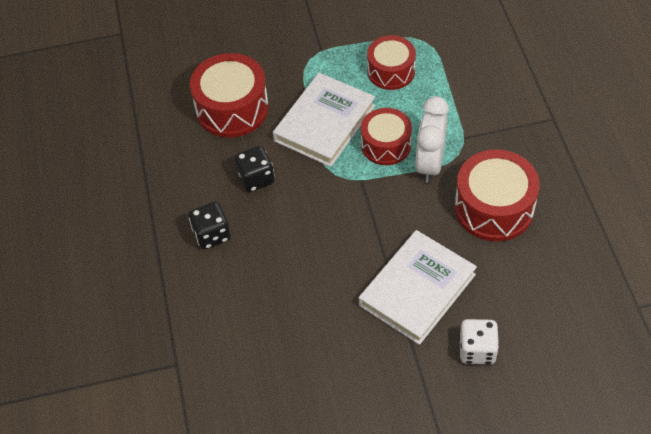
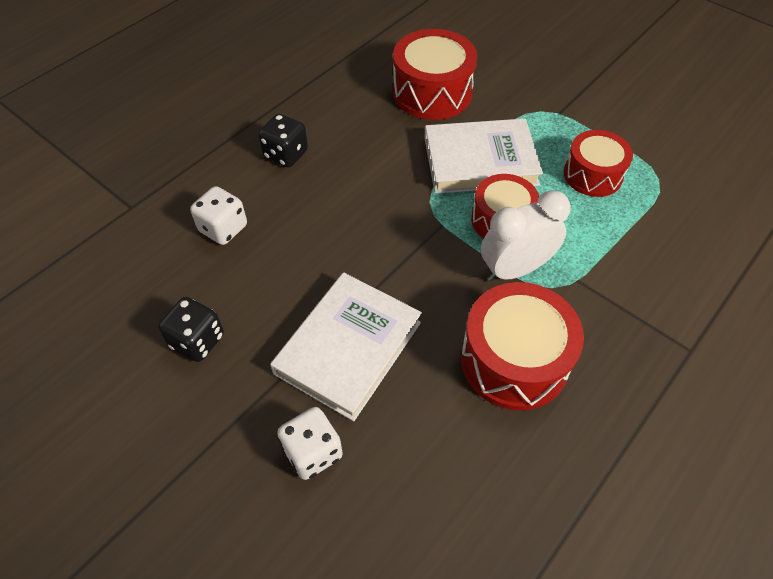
camera: 50 degrees right, 0 degrees up
black dice [234,146,275,192] -> black dice moved to [158,297,224,362]
white book [359,230,477,345] -> white book turned 60 degrees counterclockwise [270,272,422,421]
none -> white dice [190,186,247,245]

